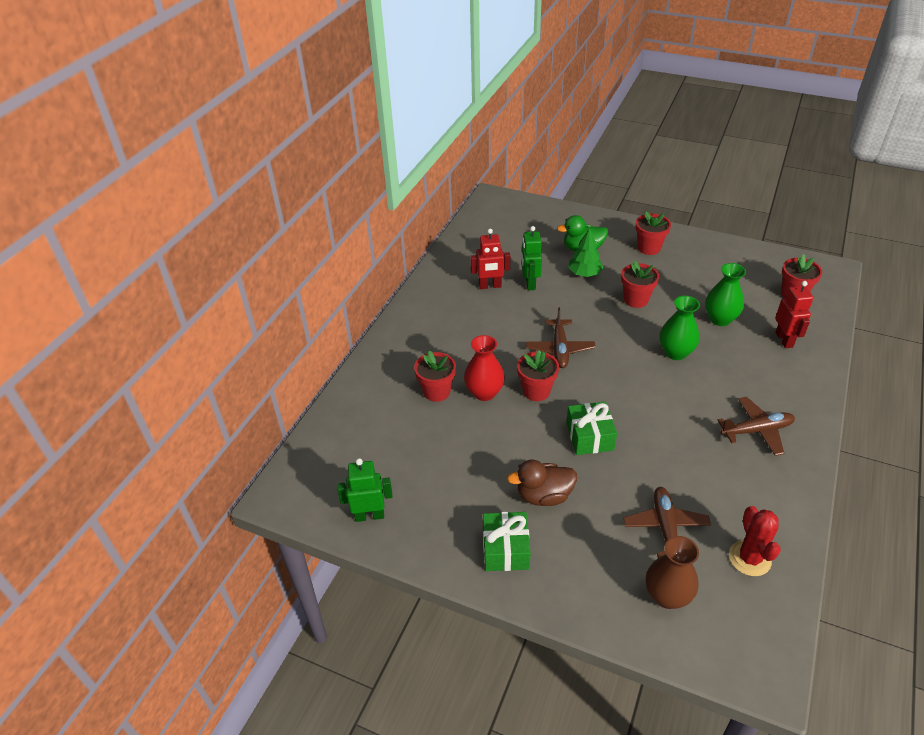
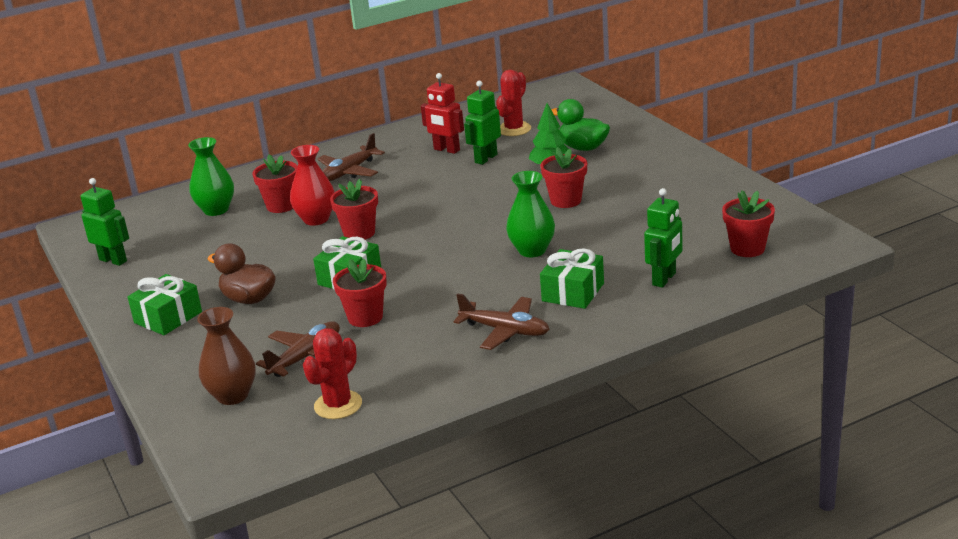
camera: 40 degrees right, 15 degrees down
brown plane [526,307,596,368] -> brown plane moved to [317,133,385,181]
red flower pot [636,211,671,255] -> red flower pot moved to [333,259,387,327]
green vase [705,263,746,326] -> green vase moved to [188,137,234,216]
red robot [775,281,814,348] -> green robot [644,188,682,288]
none -> red cactus [496,70,531,136]
none -> green gift [540,248,604,309]

